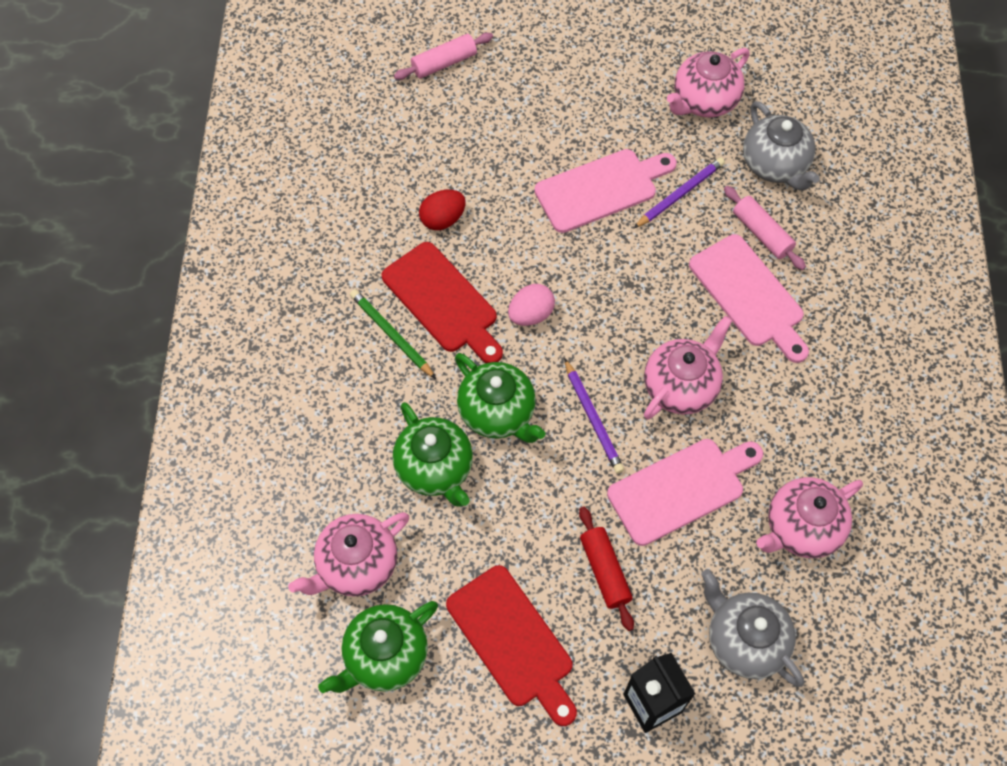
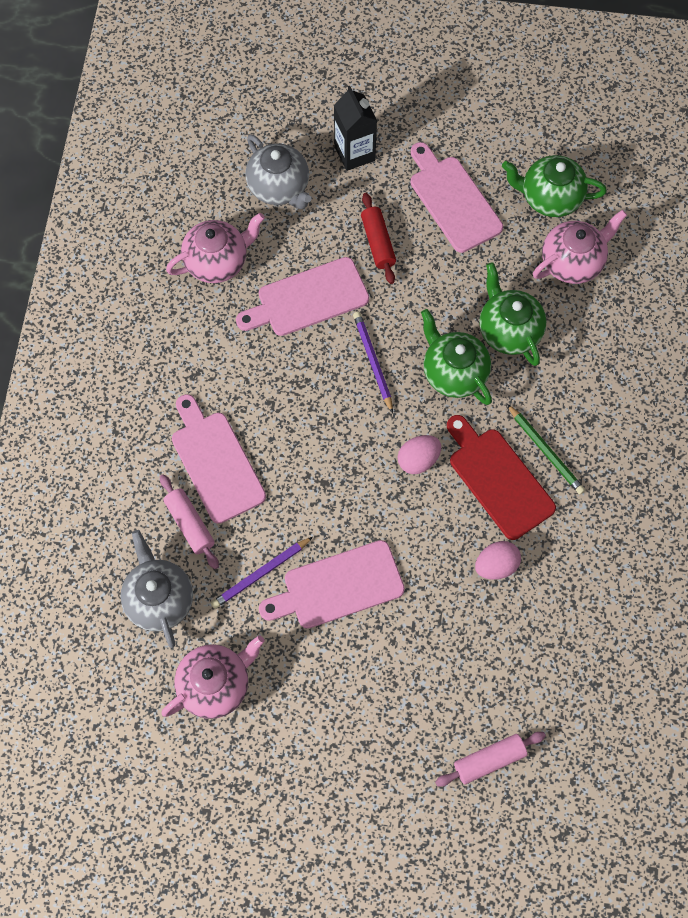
camera: 175 degrees left, 5 degrees up
green teapot [318,601,438,693] -> green teapot turned 135 degrees counterclockwise [502,155,607,217]
red egg [419,190,466,230] -> pink egg [475,541,521,580]
red cutting board [446,565,577,726] -> pink cutting board [410,142,503,253]
pink teapot [644,316,732,419] -> none

